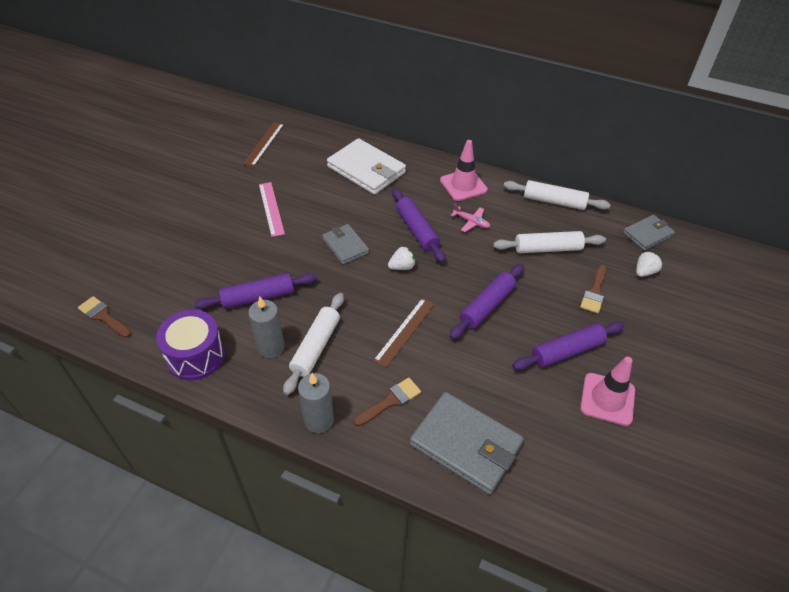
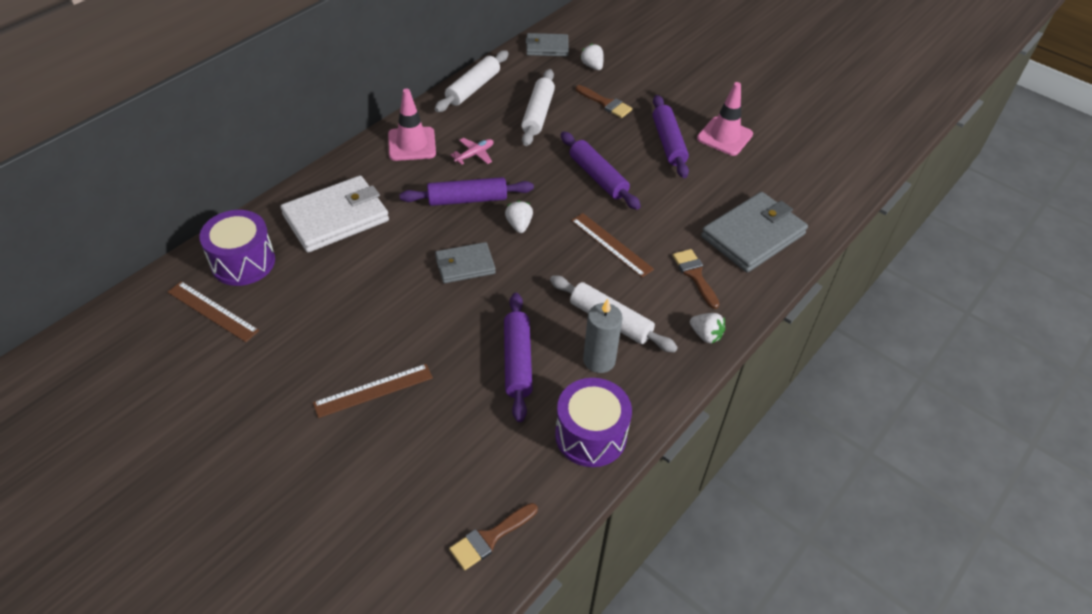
camera: 75 degrees left, 0 degrees up
pink ruler [259,182,285,237] -> none
grey candle [298,373,334,433] -> white strawberry [690,313,725,343]
grey wallet [623,215,675,251] -> grey wallet turned 75 degrees counterclockwise [525,33,569,57]
none -> purple drum [199,210,275,286]
none -> brown ruler [313,364,433,418]

